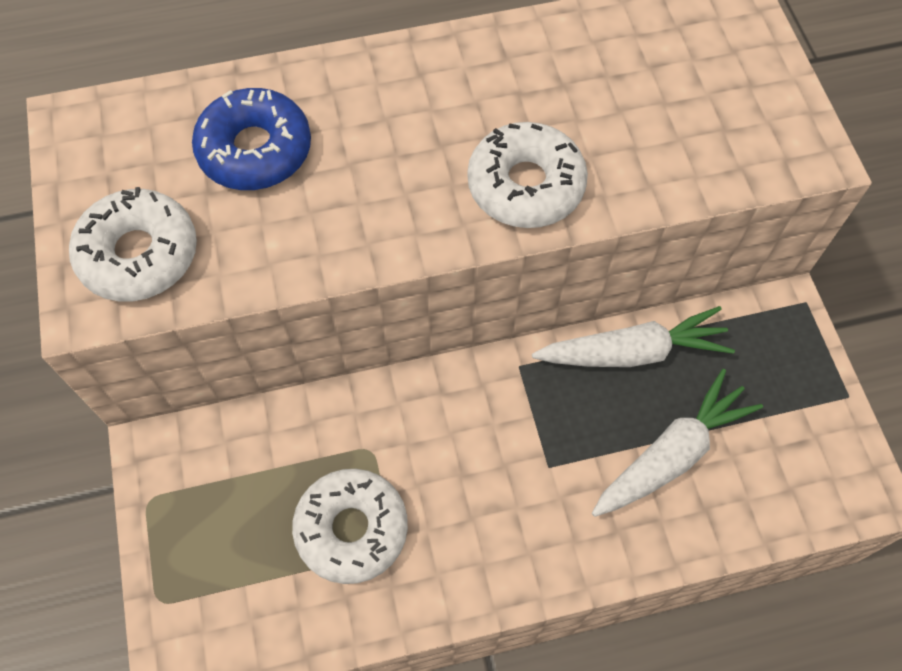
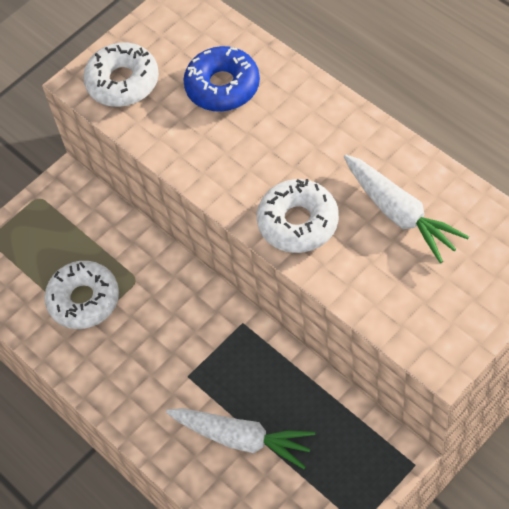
camera: 65 degrees right, 5 degrees down
white carrot [532,306,735,367] -> white carrot moved to [344,155,469,263]

